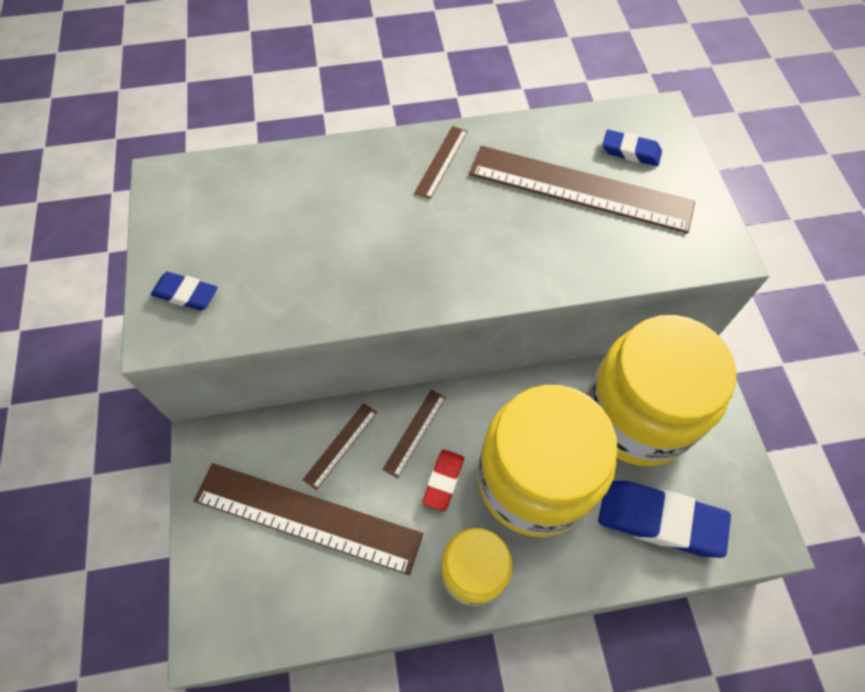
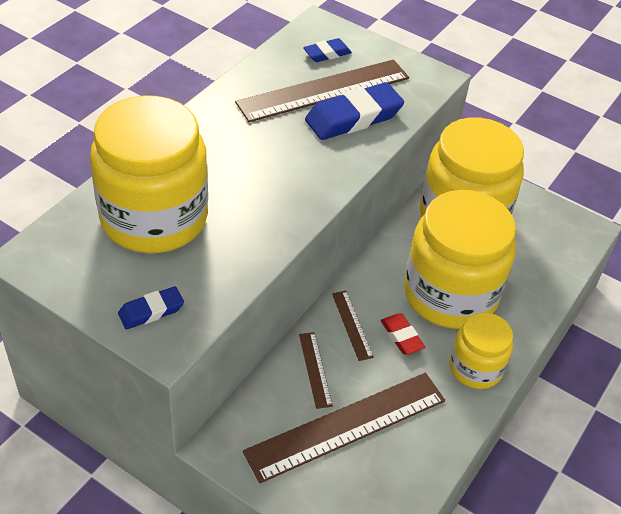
camera: 50 degrees left, 15 degrees down
brown ruler [414,126,468,199] -> none
blue eraser [598,481,731,558] -> blue eraser moved to [305,82,404,140]
none -> yellow jar [90,95,208,253]

